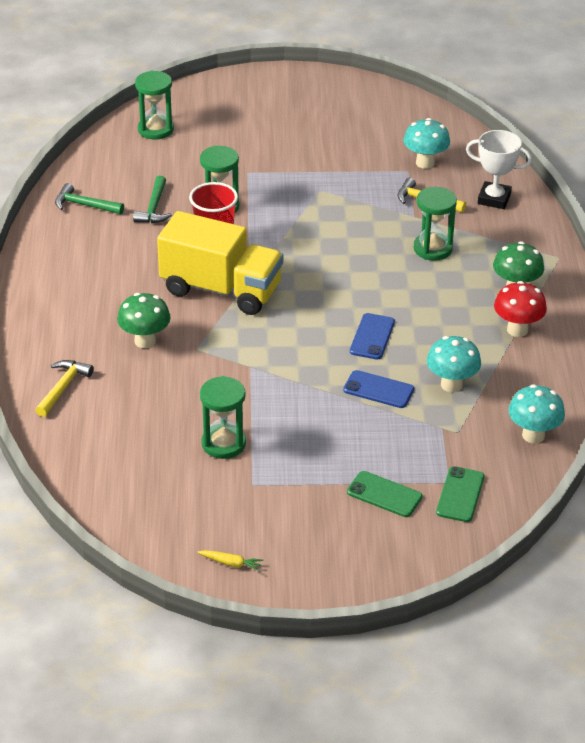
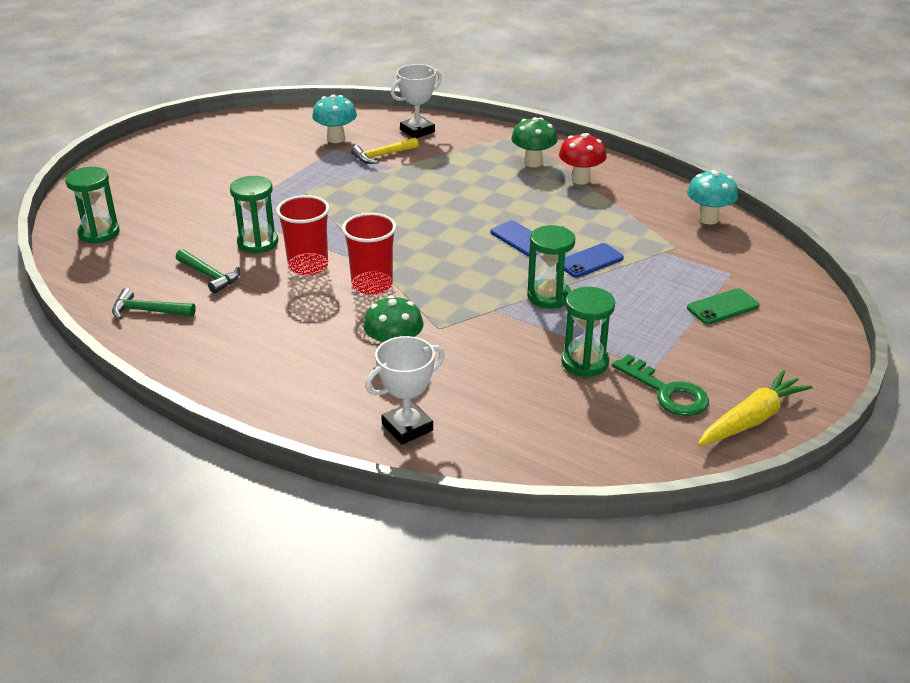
camera: 55 degrees left, 5 degrees down
yellow hammer [35,360,94,417] -> white trophy [365,336,445,445]
green hammer [55,183,124,214] -> green hammer turned 45 degrees clockwise [112,288,196,319]
yellow truck [157,211,283,315] -> red cup [342,213,396,295]
yellow carrot [197,550,264,571] -> yellow carrot [698,370,813,446], size x2.19
green hourglass [414,187,457,261] -> green hourglass moved to [527,225,575,309]
turquoise mushroom [427,336,481,392] -> none
green phone [436,466,484,522] -> none
none -> green key [612,354,709,416]

